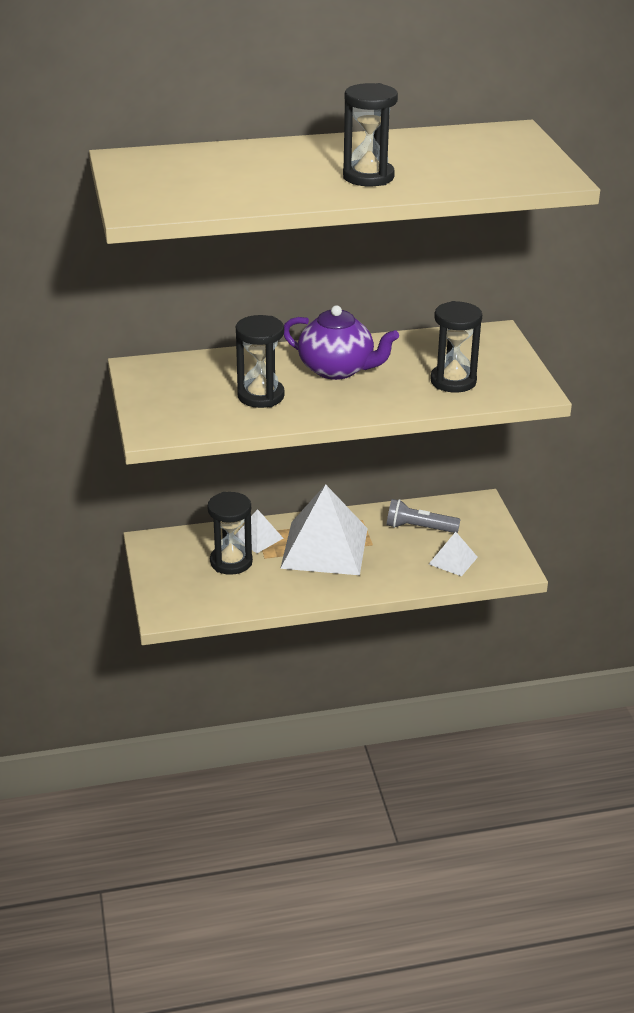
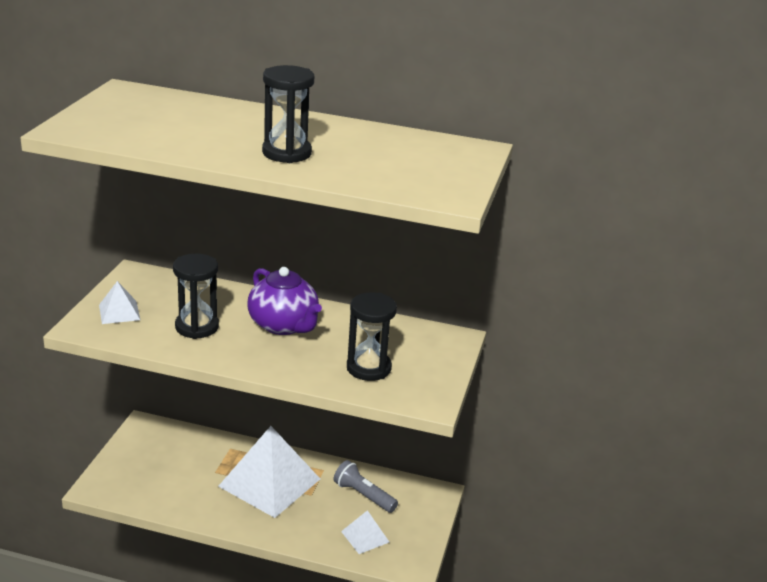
camera: 25 degrees right, 5 degrees down
black hourglass [207,492,253,575] -> none
white pyramid [235,509,283,553] -> white pyramid moved to [99,281,140,324]

